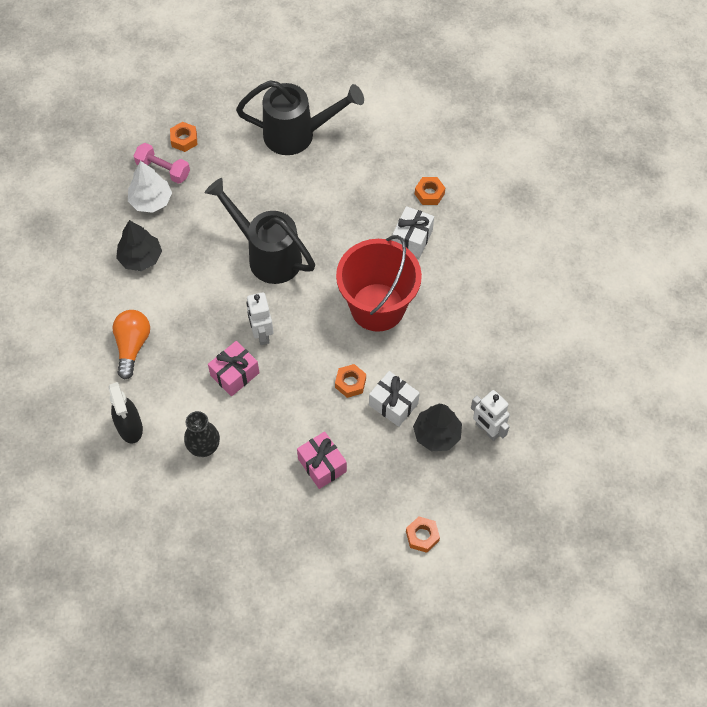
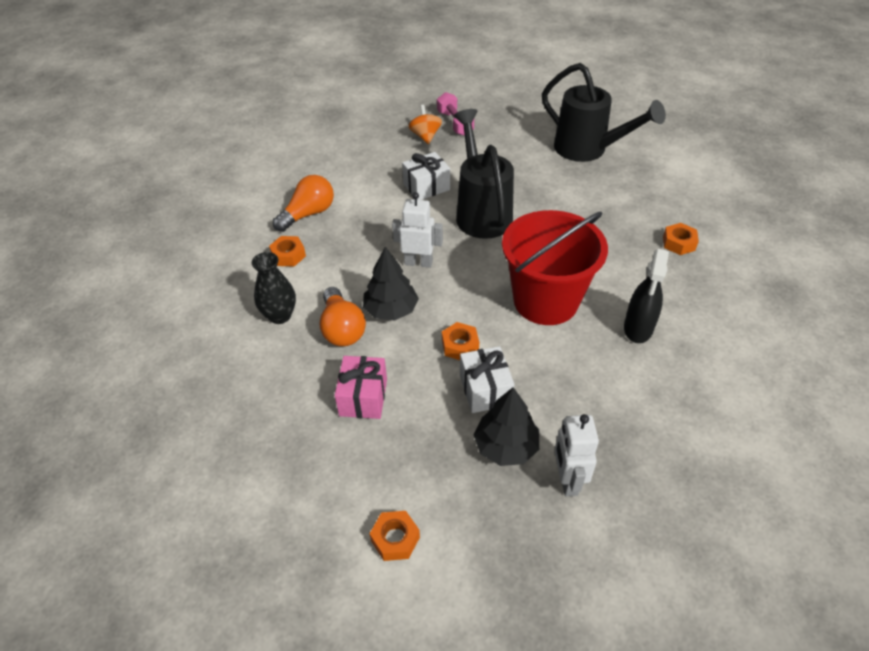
camera: 40 degrees right, 15 degrees down
black spray bottle [108,382,143,444] -> black spray bottle moved to [624,249,669,343]
black tree [116,220,162,271] -> black tree moved to [363,247,419,320]
white tree [128,161,172,213] -> orange spinning top [409,105,442,144]
orange nut [170,122,197,152] -> orange nut moved to [269,236,306,267]
pink gift [208,341,259,396] -> none
white robot [246,292,273,345] -> white robot turned 75 degrees clockwise [392,192,443,268]
white gift [392,206,434,258] -> white gift moved to [402,152,450,200]
none -> orange light bulb [319,287,366,346]

